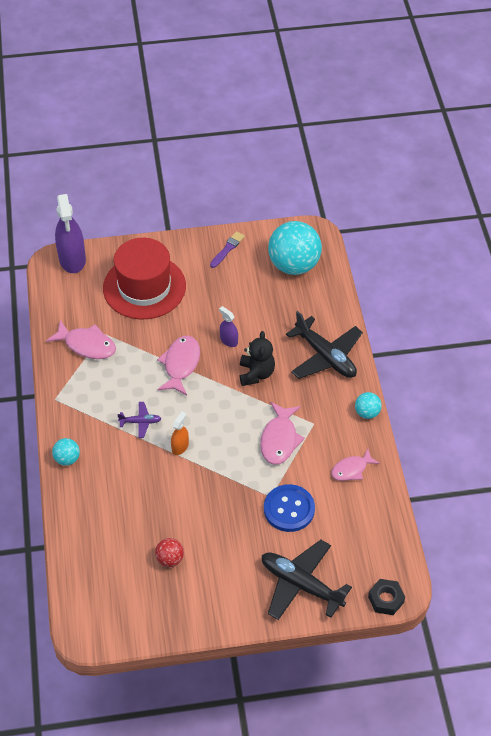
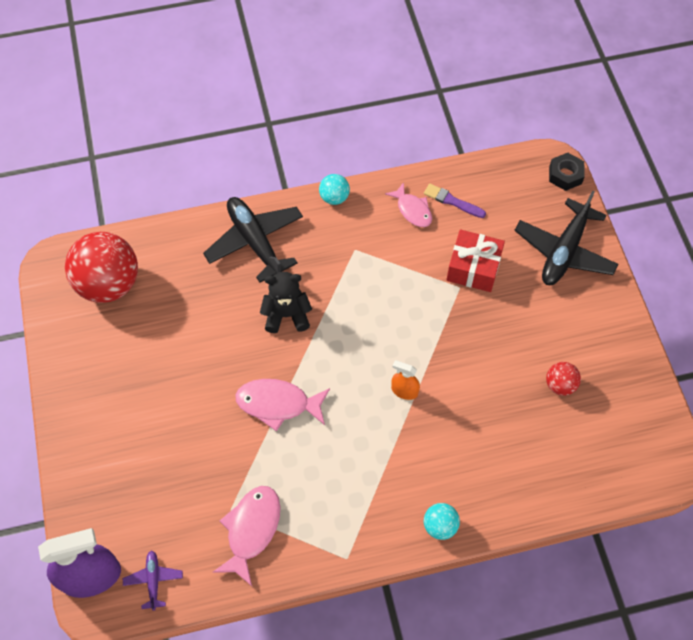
camera: 95 degrees left, 10 degrees up
red hat [103,238,186,319] -> none
purple plane [117,402,161,438] -> purple plane moved to [123,550,183,611]
purple brush [210,231,245,268] -> purple brush moved to [424,184,486,218]
purple spray bottle [219,306,238,347] -> none
pink fish [260,402,305,465] -> none
blue button [264,484,315,532] -> red gift [446,230,505,292]
turquoise ball [268,221,322,275] -> red ball [65,232,138,303]
black plane [286,311,363,379] -> black plane turned 75 degrees counterclockwise [203,197,303,283]

